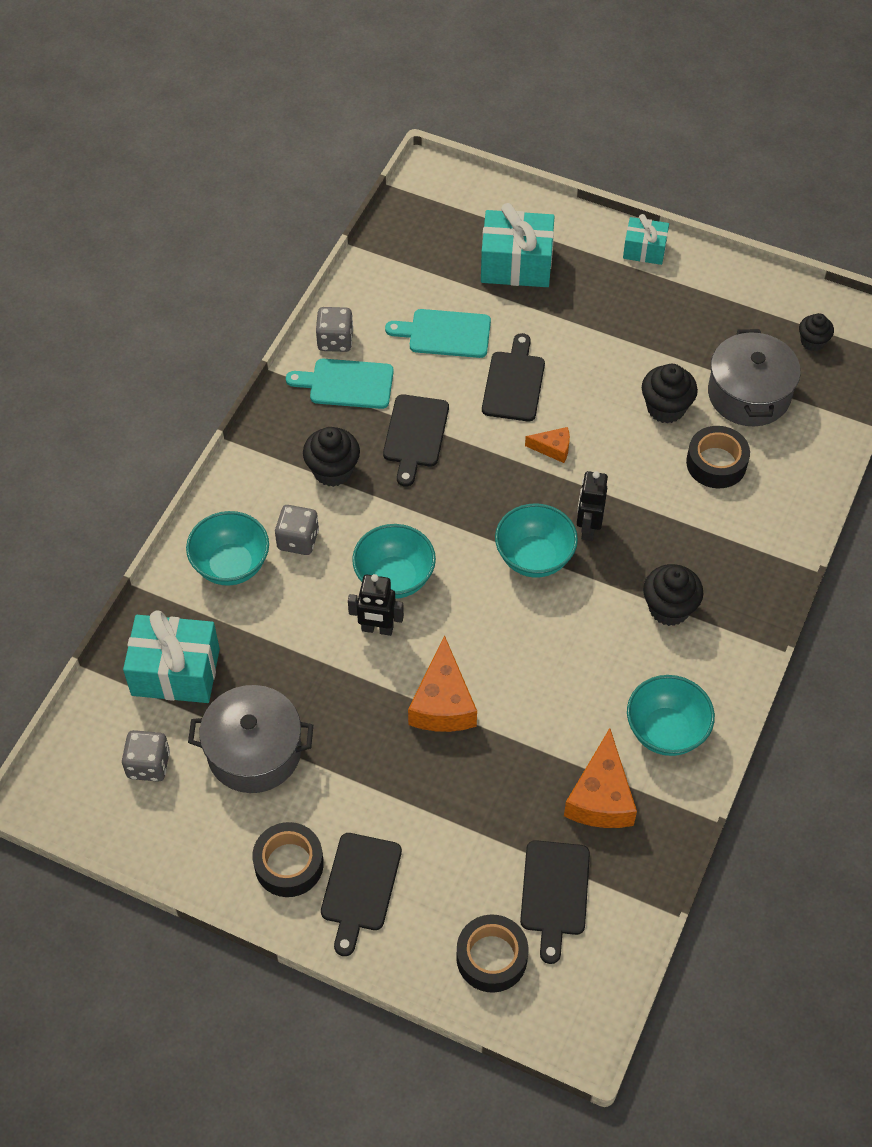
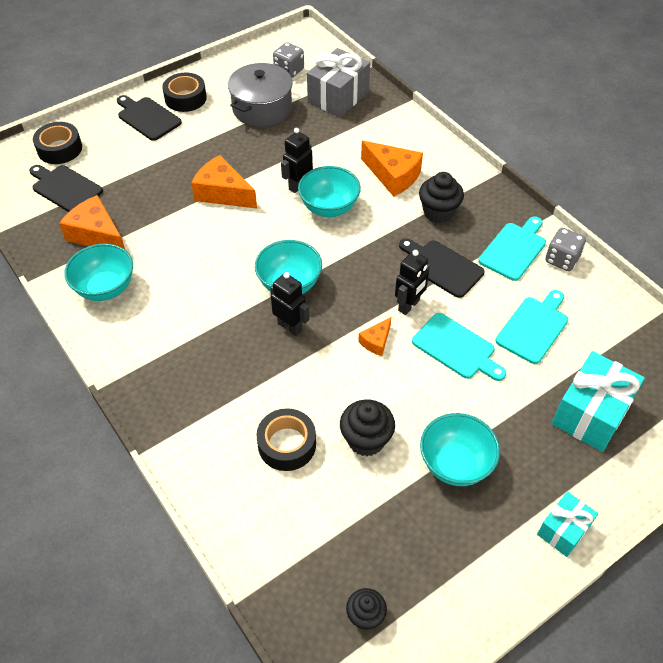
camera: 120 degrees right, 5 degrees down
turquoise gift [123,610,220,703] -> grey gift [307,48,370,117]
turquoise bowl [186,511,269,585] -> turquoise bowl moved to [420,413,500,486]
grey dice [275,505,319,555] -> orange cheese [361,141,423,197]
black cutting board [482,333,545,421] -> turquoise cutting board [412,313,506,381]
black cupcake [643,564,703,626] -> none
grey pot [708,329,801,426] -> none
none -> black robot [395,250,430,315]

